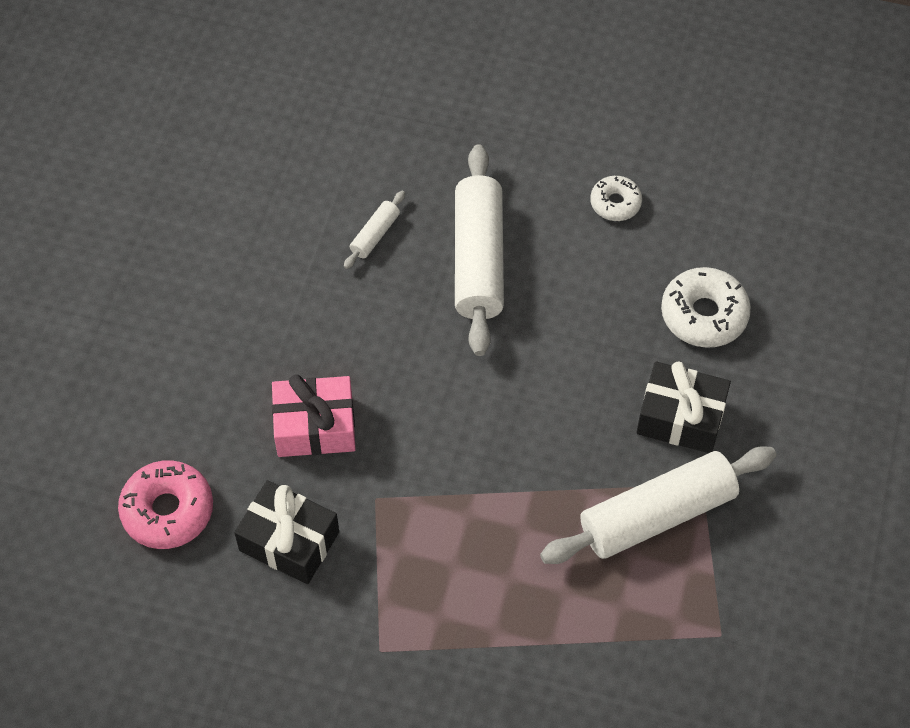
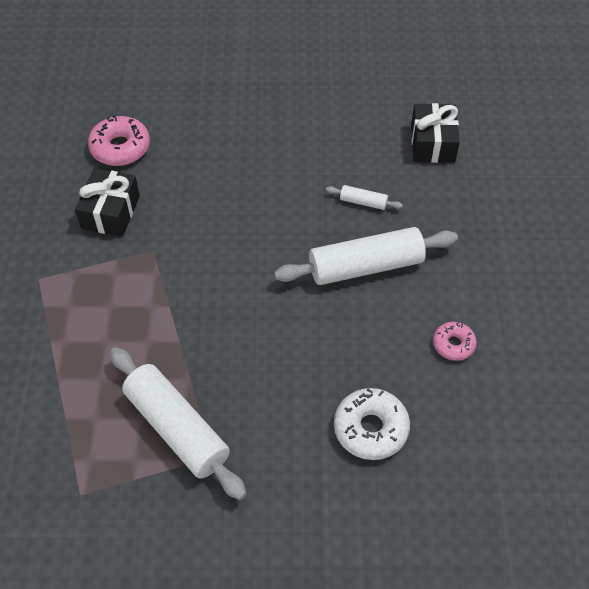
camera: 75 degrees right, 5 degrees down
pink gift [272,374,356,457] -> none
white donut [590,176,642,221] -> pink donut [433,322,477,361]
black gift [636,361,731,453] -> black gift moved to [411,103,460,163]

